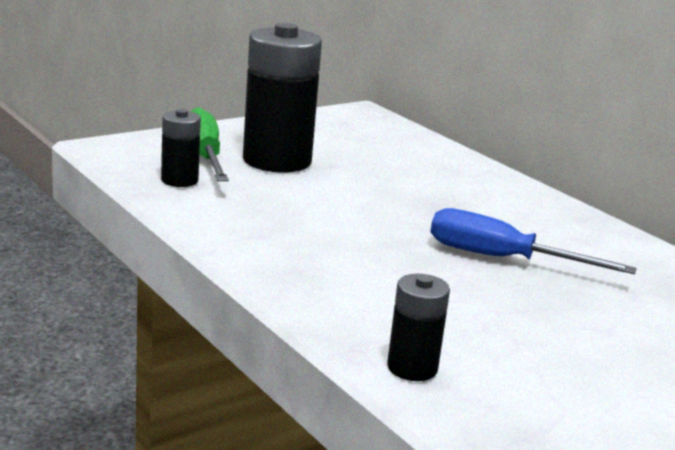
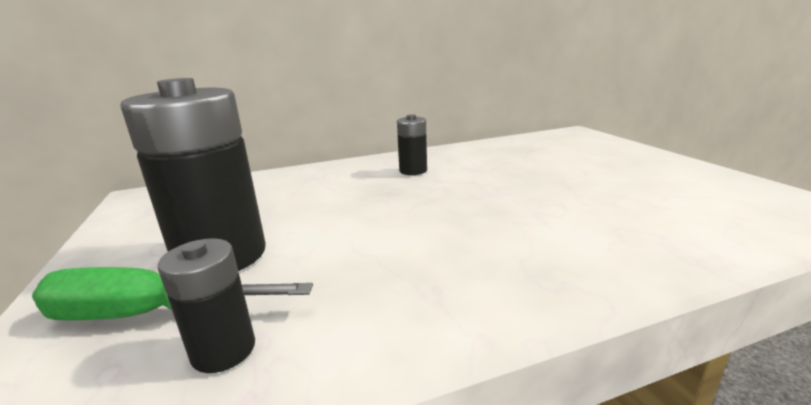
camera: 70 degrees left, 0 degrees up
black battery [387,274,450,381] -> black battery moved to [397,114,427,175]
blue screwdriver [430,208,637,274] -> none

